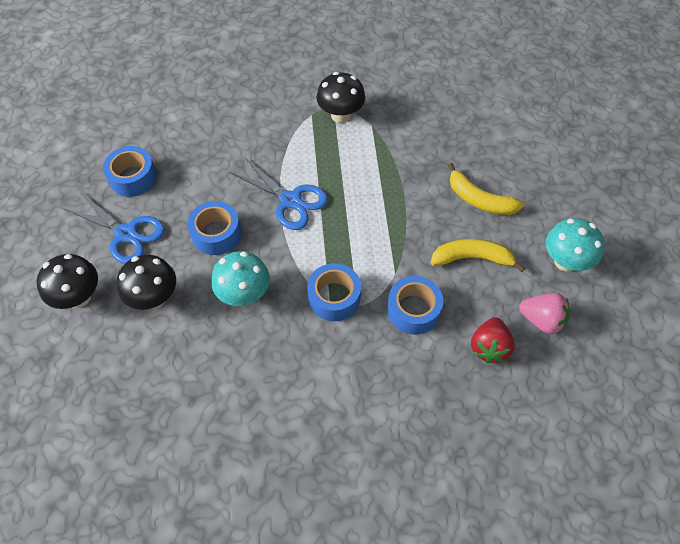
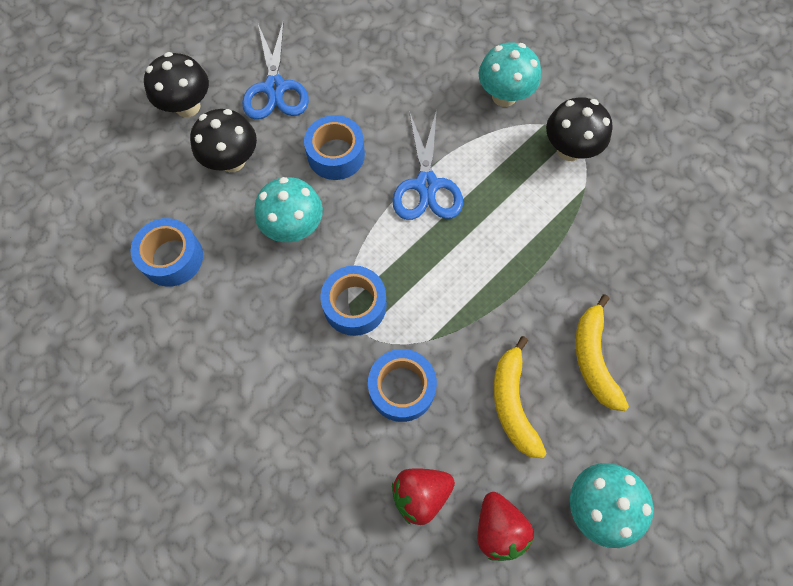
camera: 50 degrees right, 10 degrees up
blue tape [103,146,157,197] -> blue tape moved to [130,218,203,287]
yellow banana [430,239,525,272] -> yellow banana turned 150 degrees counterclockwise [494,336,546,458]
pink strawberry [519,293,570,334] -> red strawberry [478,492,534,561]
none -> turquoise mushroom [479,42,541,107]

